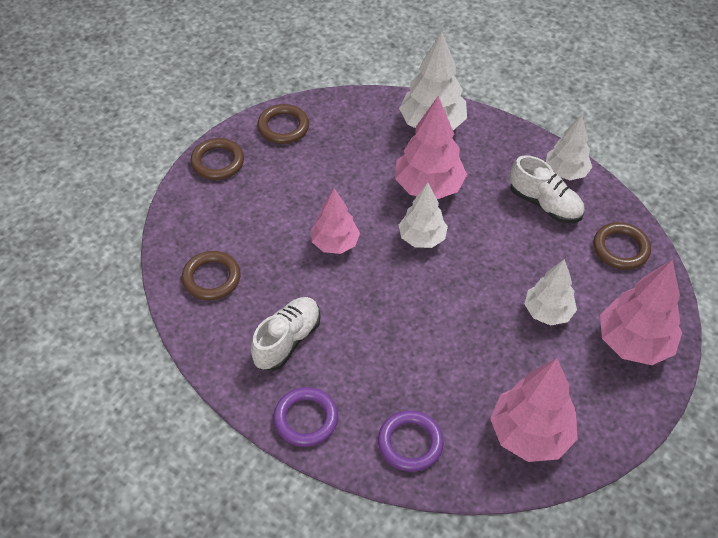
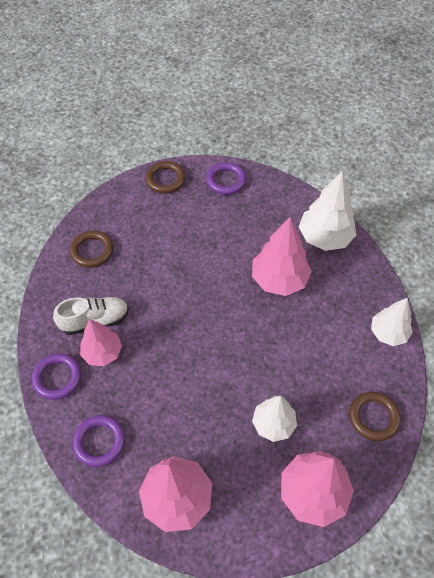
camera: 40 degrees right, 5 degrees up
brown ring [257,104,309,144] -> purple ring [206,162,246,195]
pink tree [311,188,360,254] -> pink tree moved to [80,319,122,366]
white tree [399,183,448,248] -> none
white shoe [510,155,585,223] -> none

